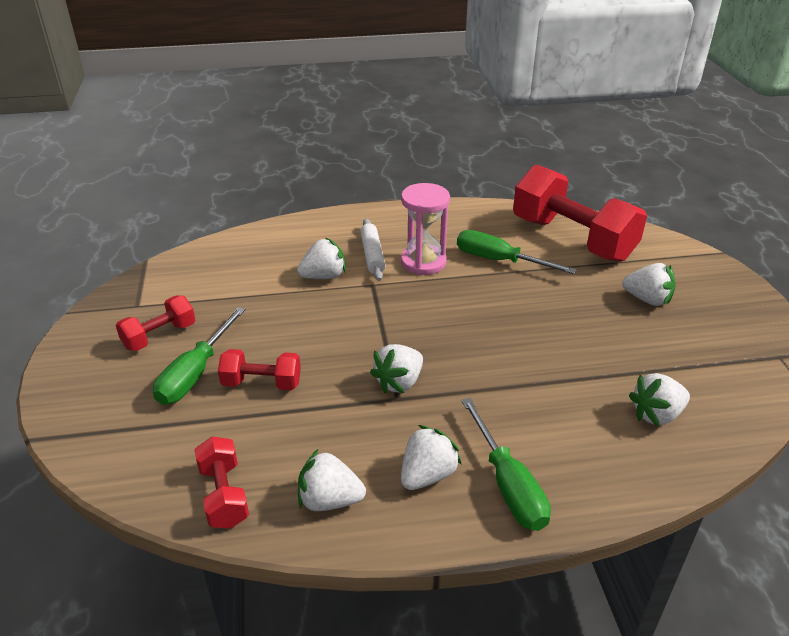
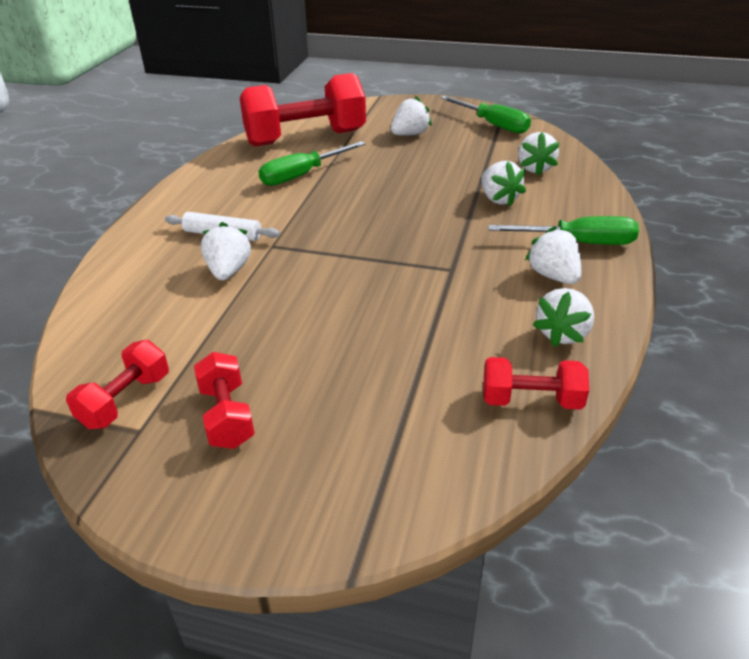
camera: 65 degrees left, 0 degrees up
green screwdriver [153,307,245,405] -> green screwdriver moved to [441,96,531,134]
red dumbbell [218,349,301,390] -> red dumbbell moved to [66,340,169,429]
white strawberry [370,344,423,393] -> white strawberry moved to [481,161,526,206]
pink hourglass [401,183,450,275] -> none

